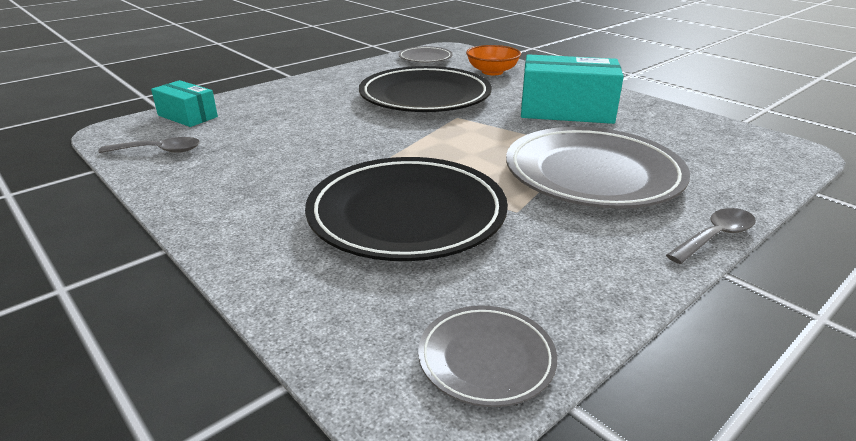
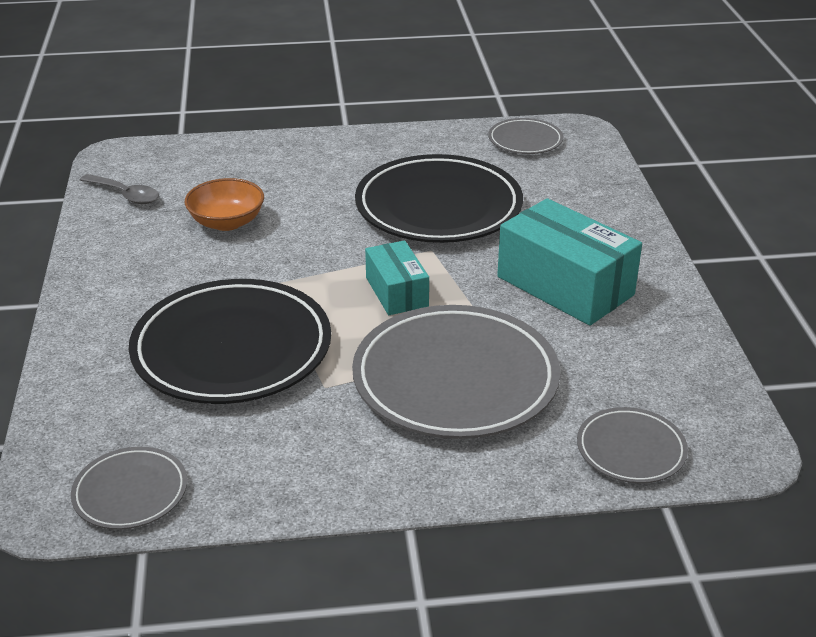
camera: 35 degrees right, 5 degrees up
turquoise box [151,80,218,127] -> turquoise box moved to [365,240,429,315]
orange bowl [466,45,521,75] -> orange bowl moved to [185,178,264,231]
grey spoon [666,208,756,264] -> none
none -> grey plate [577,407,688,483]

